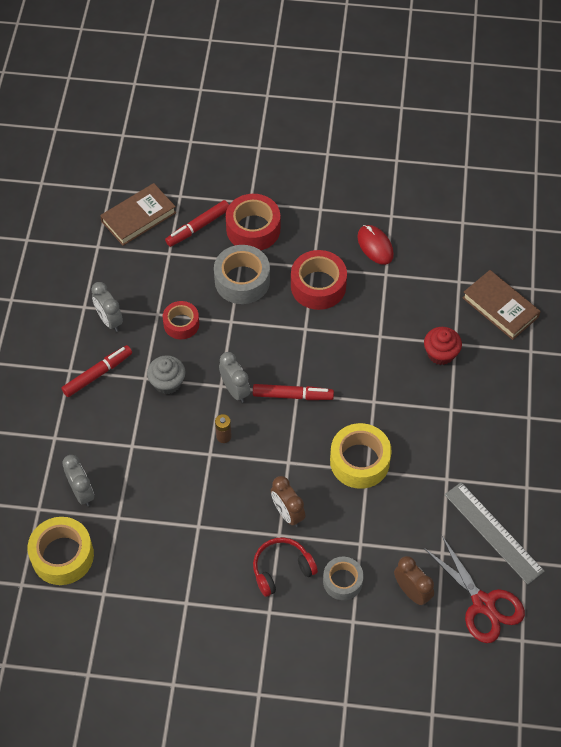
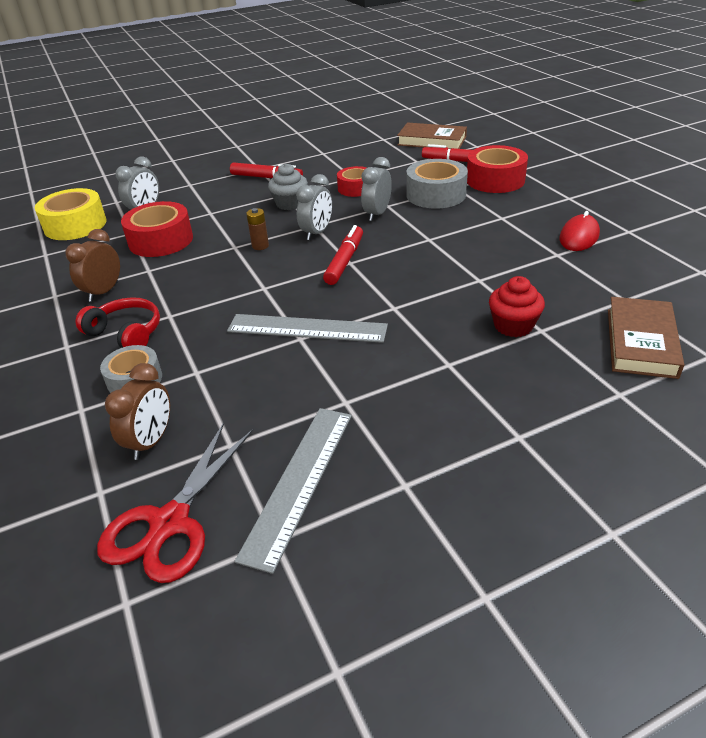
camera: 60 degrees right, 20 degrees down
grey clock [91,282,123,332] -> grey clock moved to [361,157,392,221]
red marker [253,384,334,400] -> red marker turned 135 degrees counterclockwise [323,225,363,285]
brown clock [271,476,305,527] -> brown clock moved to [65,229,120,302]
red tape [291,250,347,310] -> red tape moved to [121,201,193,257]
yellow tape [330,423,392,489] -> grey ruler [227,314,388,343]

